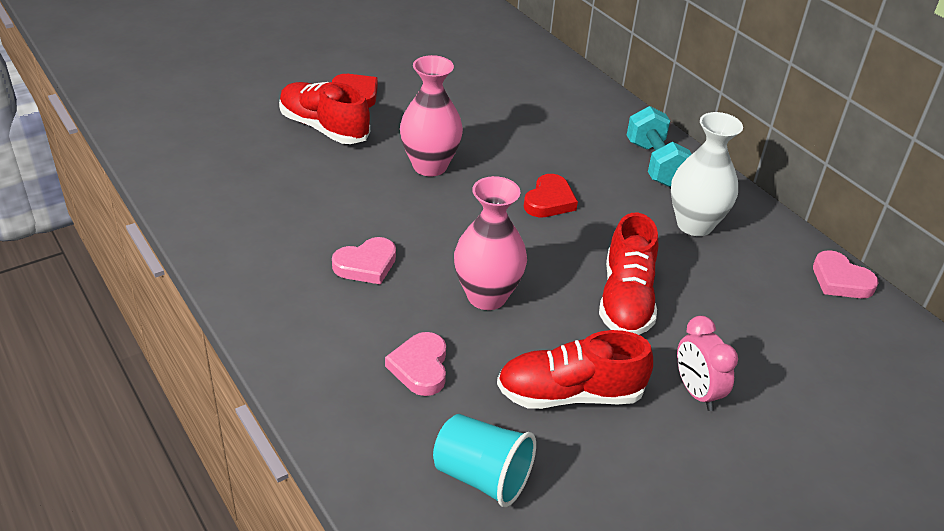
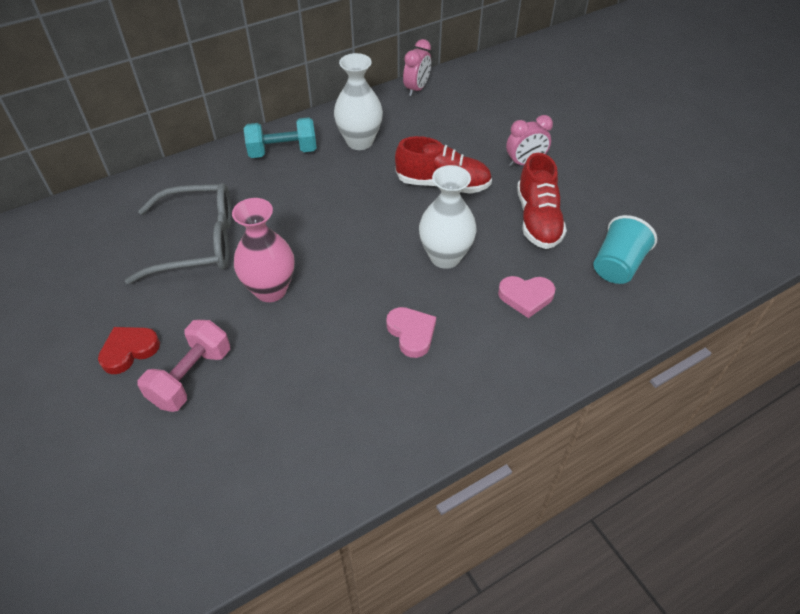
camera: 85 degrees left, 10 degrees up
red shoe [279,82,370,144] -> pink dumbbell [138,320,230,412]
pink vase [454,176,527,310] -> white vase [419,165,477,269]
red heart [524,174,578,218] -> none
pink heart [813,250,879,298] -> pink clock [403,39,431,96]
none -> grey glasses [125,183,232,284]

